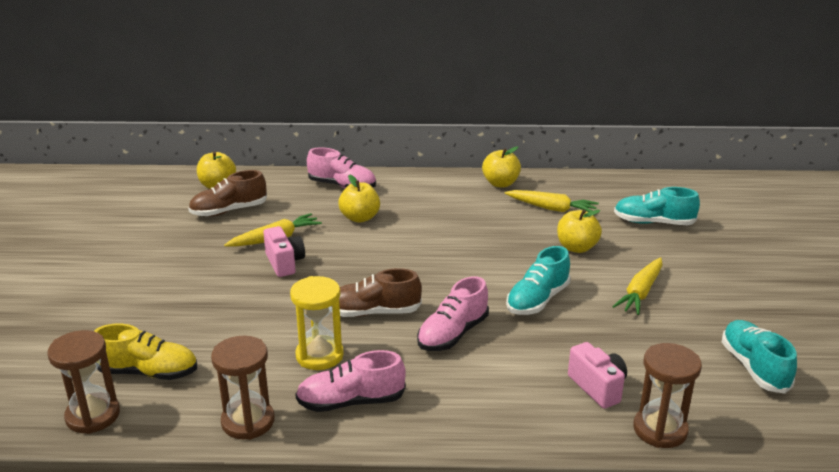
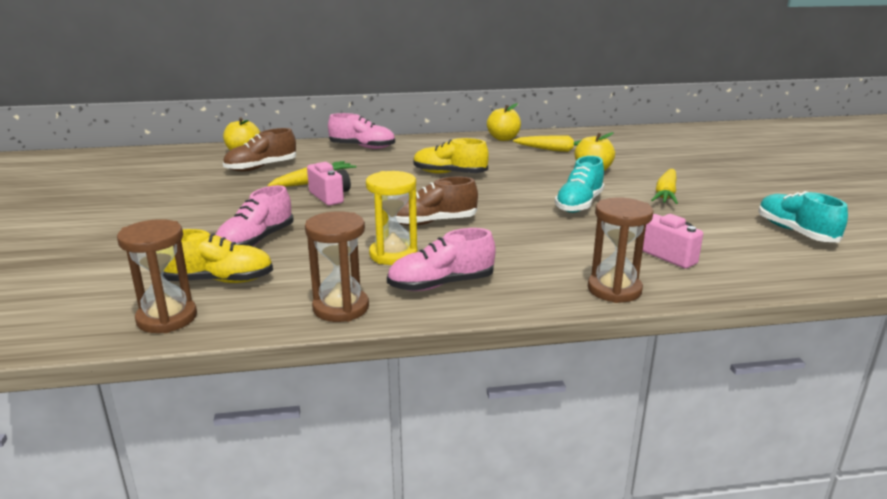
camera: 10 degrees left, 5 degrees down
yellow apple [338,174,380,223] -> none
pink shoe [417,276,489,351] -> pink shoe moved to [216,185,294,247]
turquoise shoe [614,187,700,225] -> none
brown hourglass [633,343,702,448] -> brown hourglass moved to [588,198,653,303]
none -> yellow shoe [414,138,489,174]

